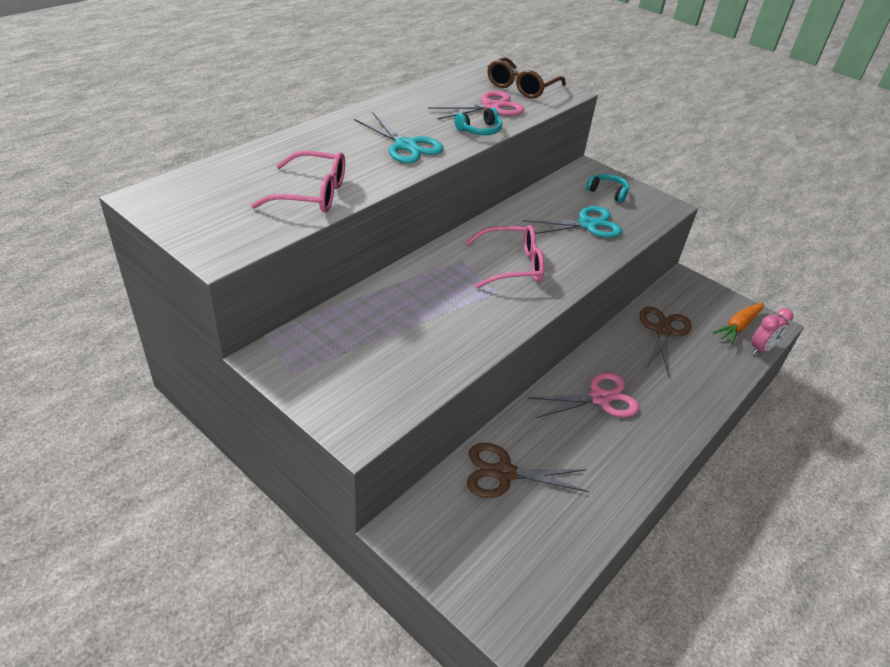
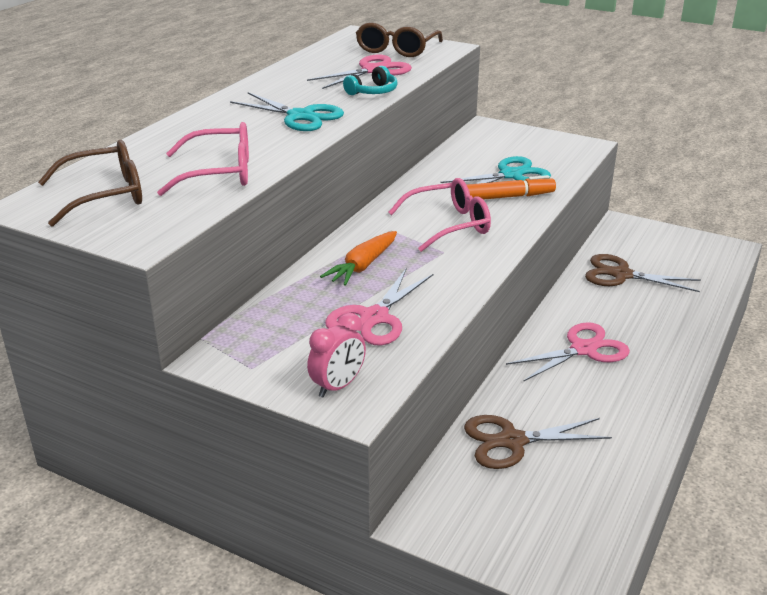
camera: 10 degrees left, 10 degrees down
turquoise headphones [586,174,629,203] -> none
brown scissors [639,307,692,376] -> brown scissors turned 75 degrees counterclockwise [585,254,701,292]
orange carrot [712,303,764,344] -> orange carrot moved to [320,231,397,286]
pink clock [751,308,793,355] -> pink clock moved to [307,312,366,397]
none -> brown glasses [38,140,142,227]
none -> pink scissors [325,267,433,345]
none -> orange marker [467,175,556,200]

